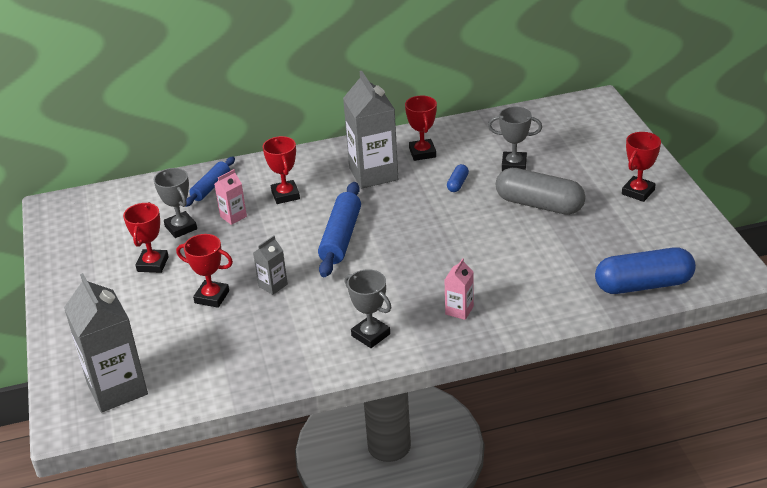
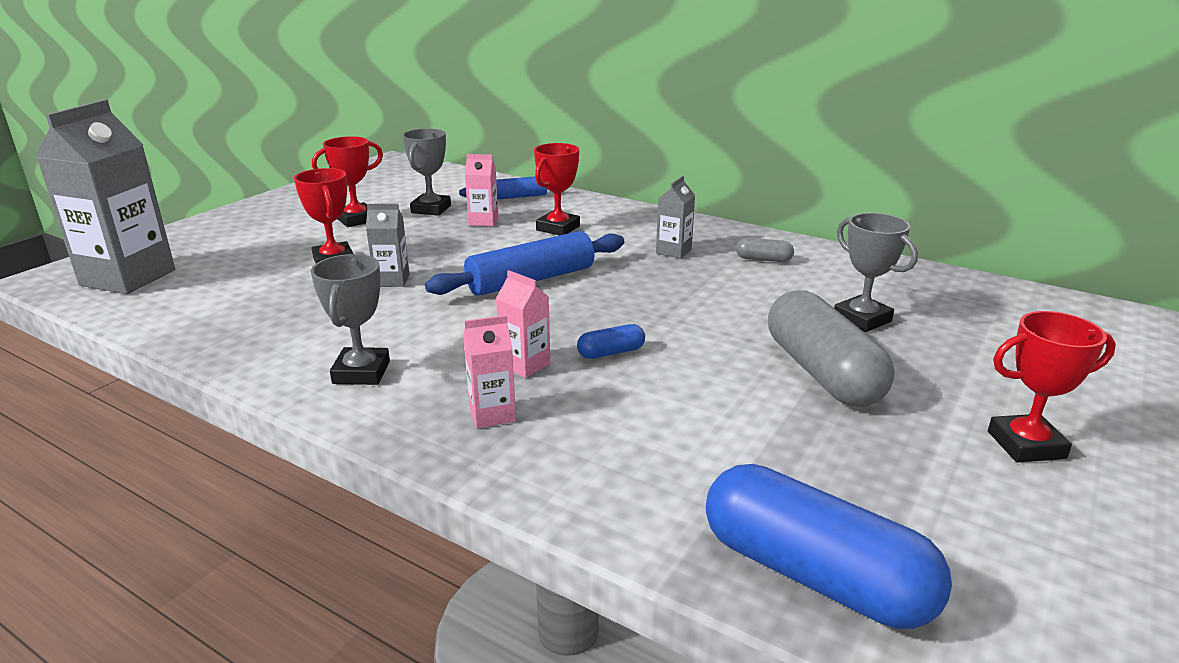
camera: 45 degrees right, 10 degrees down
grey carton [343,71,398,189] -> grey carton [656,176,695,259], size x0.47
red trophy [405,95,437,161] -> grey capsule [736,238,794,262]
blue capsule [447,164,469,192] -> blue capsule moved to [577,324,645,359]
none -> pink carton [496,270,550,378]

